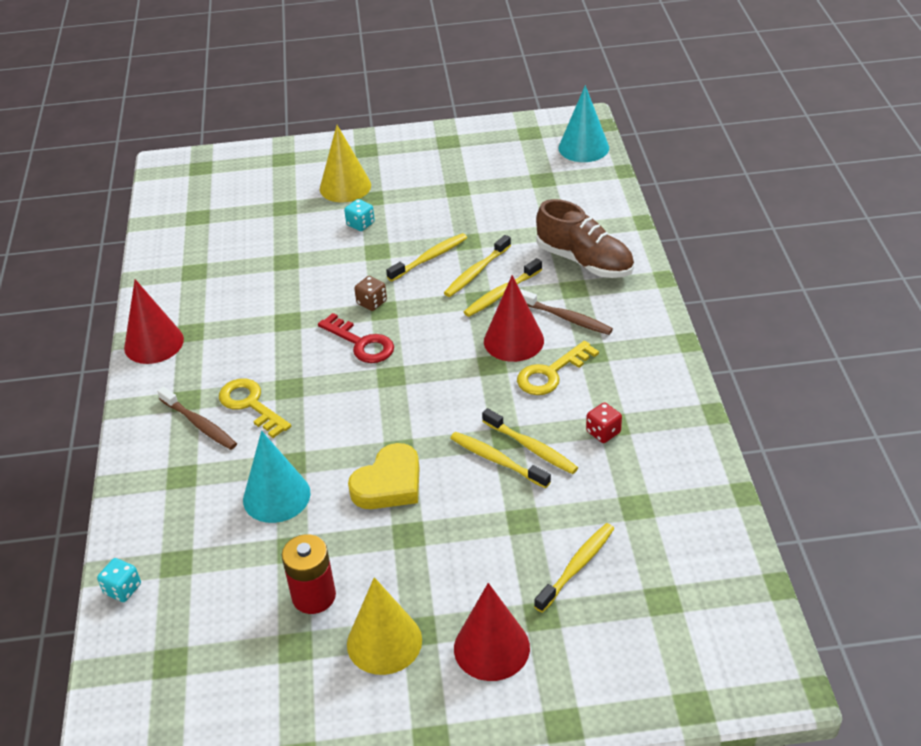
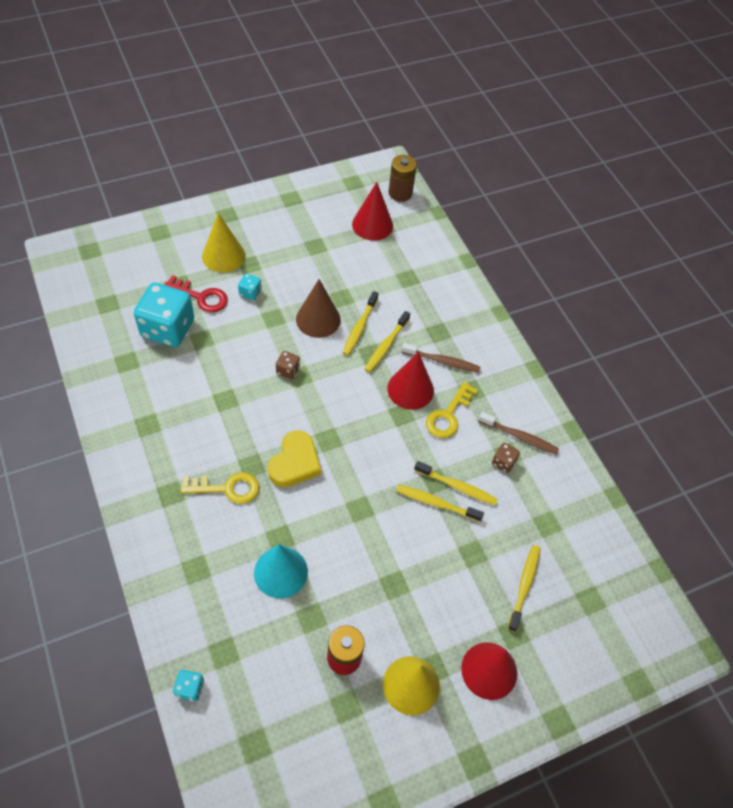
camera: 25 degrees left, 15 degrees up
red cone [124,279,184,364] -> red cone moved to [352,182,393,241]
brown toothbrush [157,387,237,450] -> brown toothbrush moved to [478,412,559,455]
yellow key [219,379,291,438] -> yellow key turned 150 degrees clockwise [181,472,259,504]
red key [318,313,394,363] -> red key moved to [164,275,228,313]
yellow heart [348,443,420,509] -> yellow heart moved to [268,430,321,487]
yellow toothbrush [386,233,467,282] -> brown cone [296,279,341,338]
brown shoe [536,199,634,278] -> none
turquoise cone [559,85,609,162] -> brown battery [388,155,417,202]
red dice [586,402,622,443] -> brown dice [492,443,520,473]
none -> turquoise dice [134,283,194,347]

